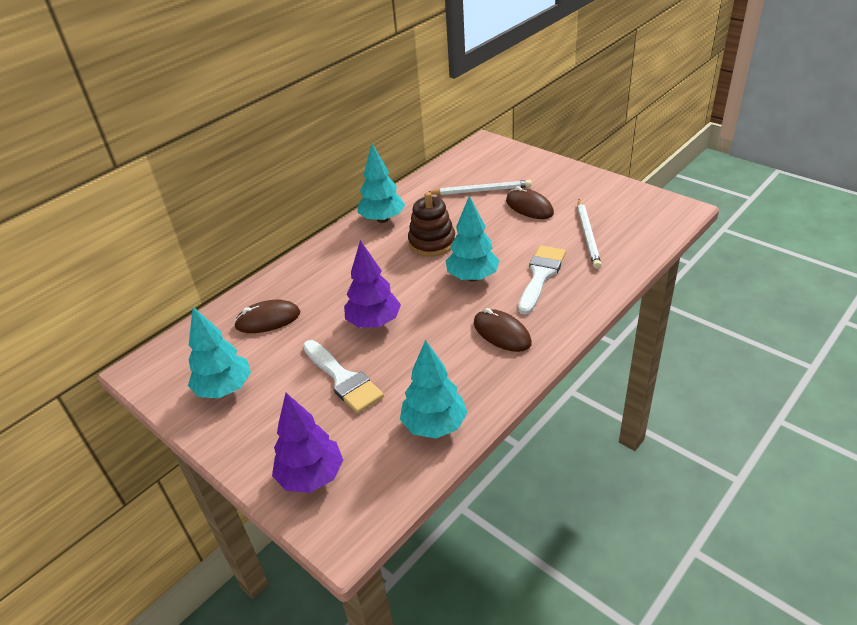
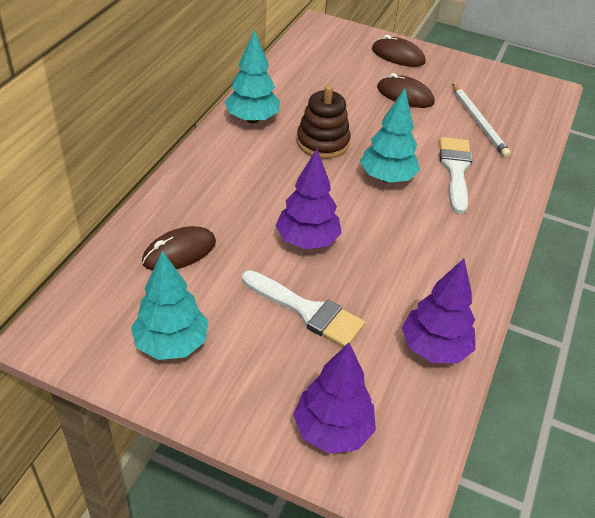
camera: 25 degrees left, 5 degrees up
turquoise tree [400,340,468,439] -> purple tree [402,259,475,363]
white pencil [429,180,532,195] -> none
brown mouse [474,308,532,352] -> brown mouse moved to [372,35,426,67]

